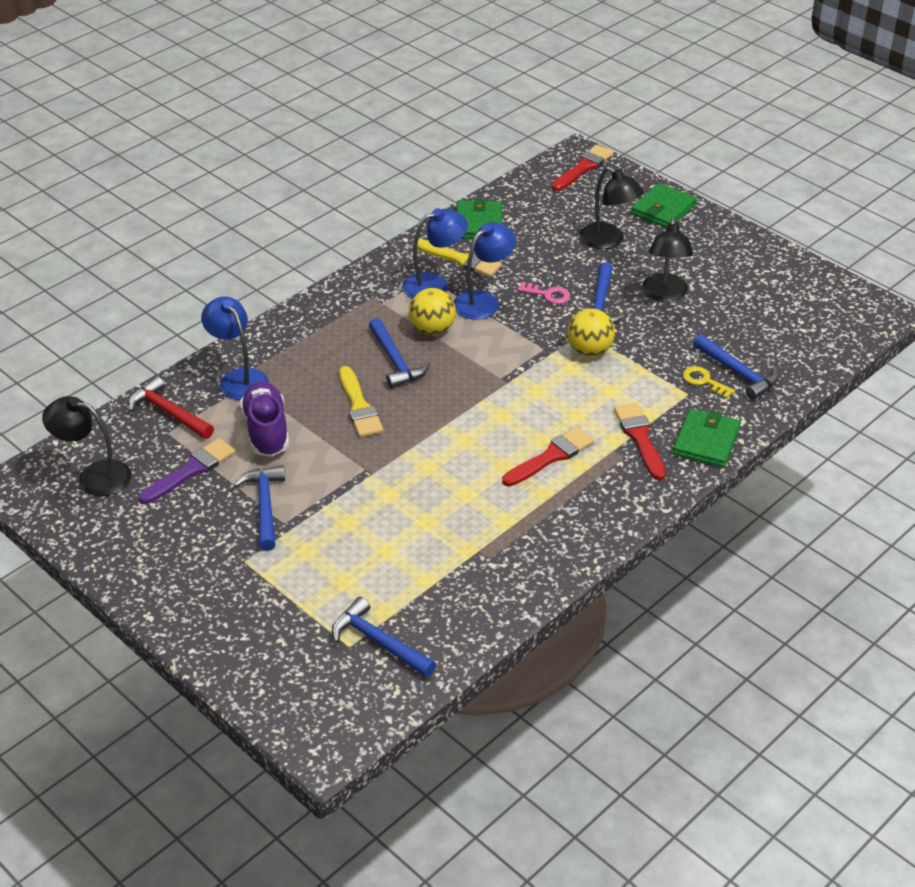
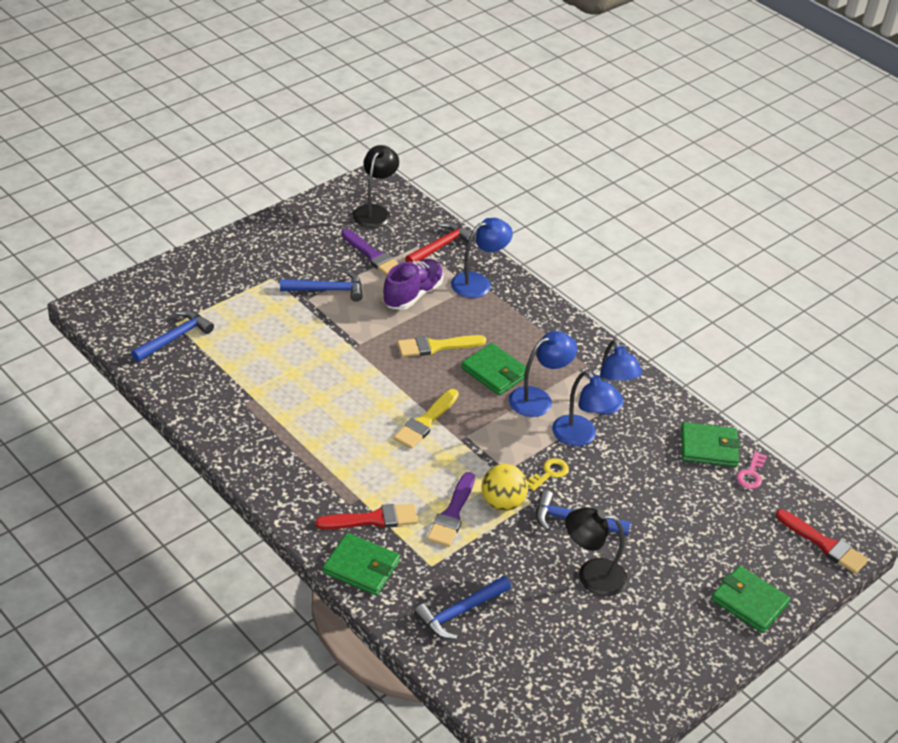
camera: 90 degrees right, 0 degrees up
purple shoe [240,381,289,457] -> purple shoe turned 45 degrees counterclockwise [383,259,444,310]
blue hammer [369,318,430,388] -> green wallet [461,343,530,395]
yellow ball [409,288,456,335] -> blue lamp [509,331,577,417]
yellow brush [417,239,502,277] -> yellow brush moved to [394,389,459,449]
red brush [502,427,594,487] -> none
pink key [518,282,570,304] -> pink key moved to [736,451,767,489]
black lamp [580,166,644,249] -> none
yellow key [683,366,735,399] -> yellow key moved to [527,458,569,491]
none -> purple brush [427,472,475,547]

